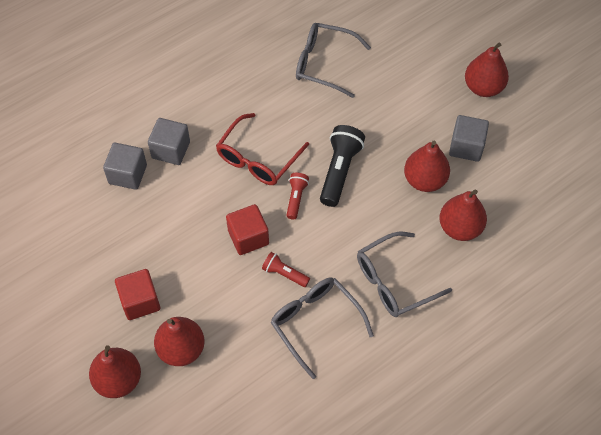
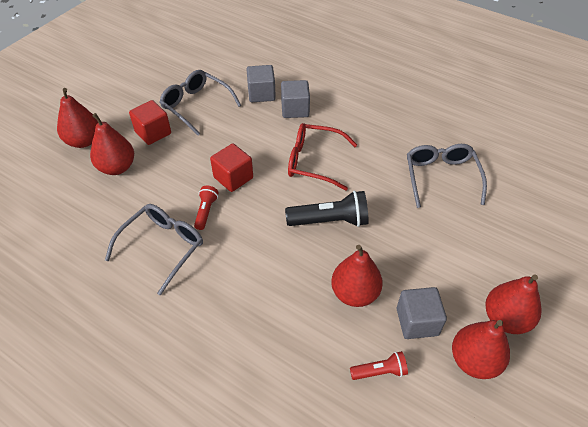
camera: 70 degrees right, 10 degrees down
red flashlight [286,173,309,219] -> red flashlight moved to [350,351,408,380]
grey glasses [357,231,452,317] -> grey glasses moved to [160,70,241,135]
red pear [439,189,487,241] -> red pear moved to [452,320,510,379]

